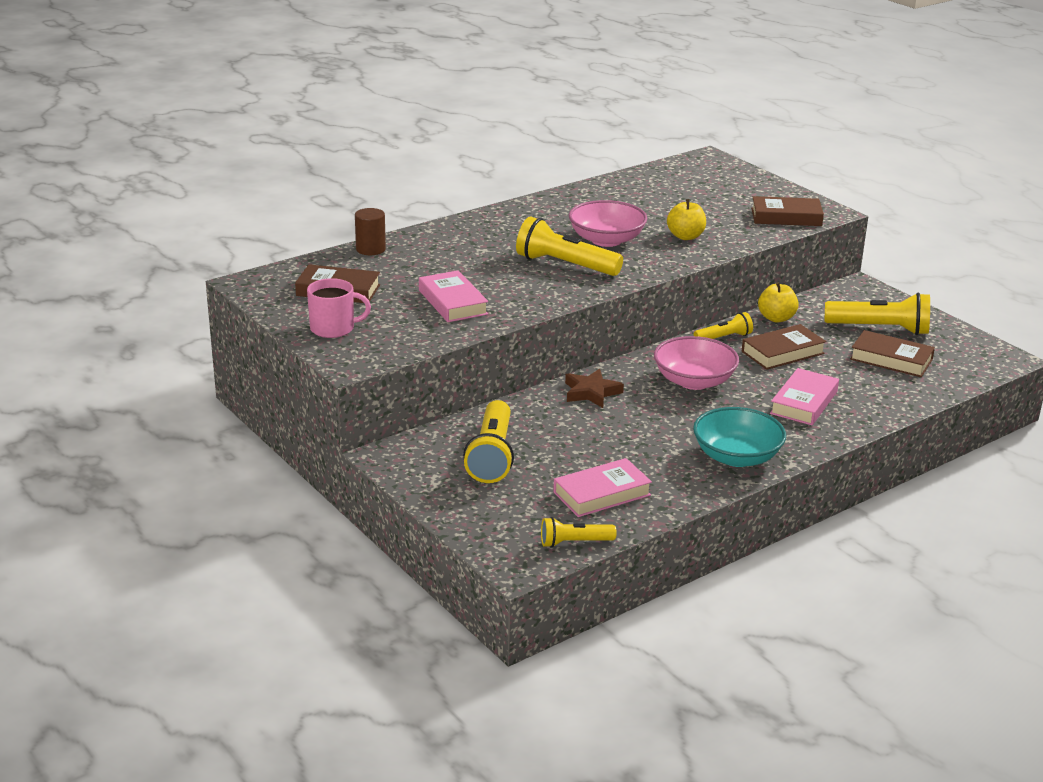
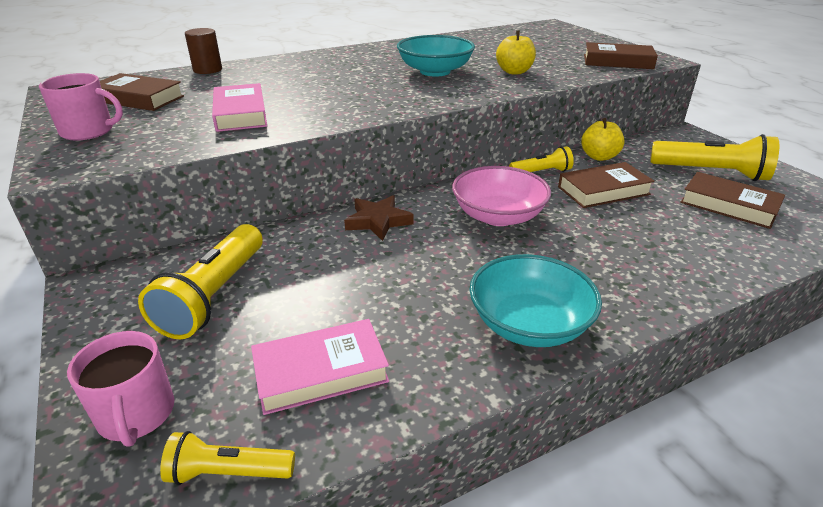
camera: 10 degrees right, 5 degrees up
yellow flashlight [516,217,623,276] -> none
pink bowl [569,200,647,247] -> turquoise bowl [397,35,475,77]
pink book [770,368,839,425] -> none
none -> pink mug [67,331,174,447]

